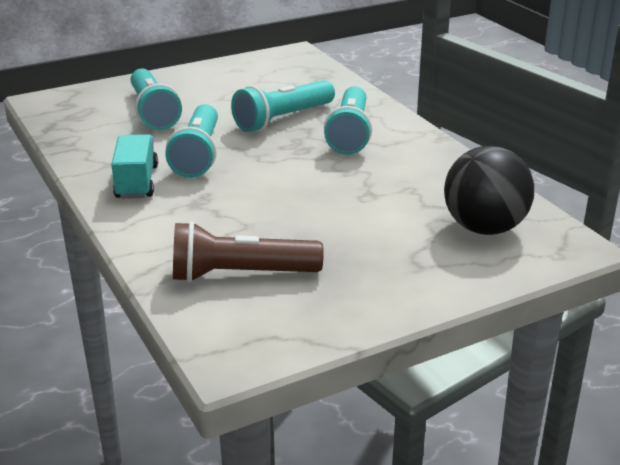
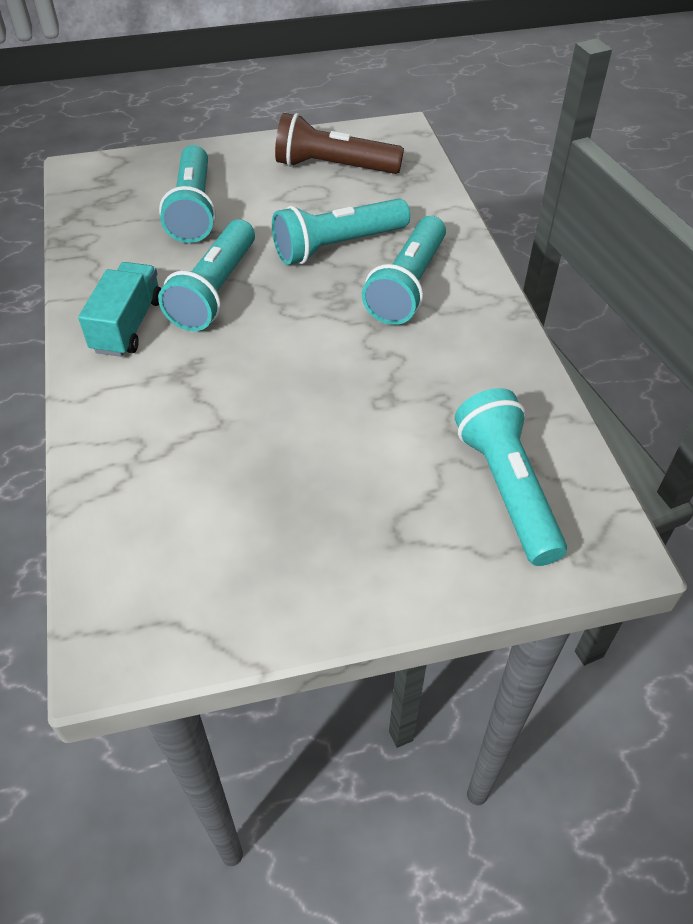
camera: 15 degrees right, 20 degrees up
brown flashlight [173,221,324,282] -> brown flashlight moved to [275,113,404,174]
black ball [444,146,534,235] -> turquoise flashlight [455,388,567,566]

